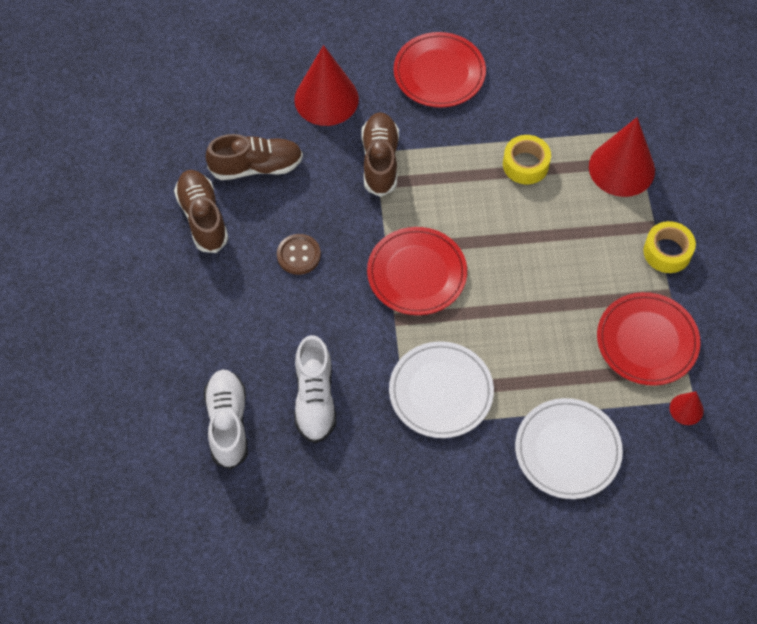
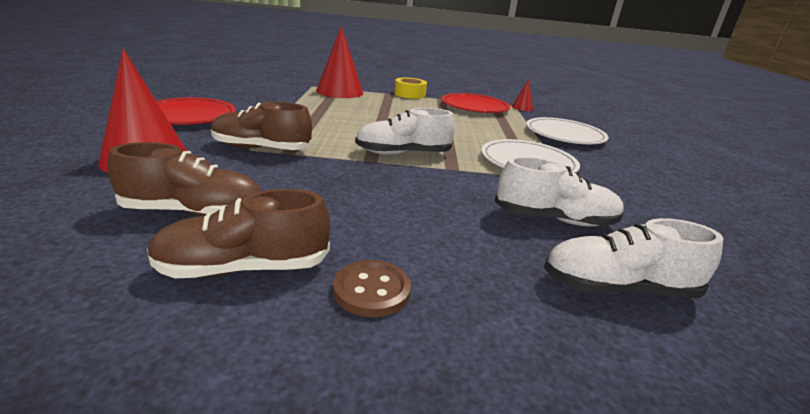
camera: 85 degrees left, 35 degrees down
brown shoe [205,134,303,180] -> brown shoe turned 90 degrees clockwise [107,142,261,216]
brown button [277,234,321,275] -> brown button moved to [333,260,411,317]
red plate [367,227,467,315] -> white shoe [355,108,455,155]
yellow tape [503,135,551,184] -> none

